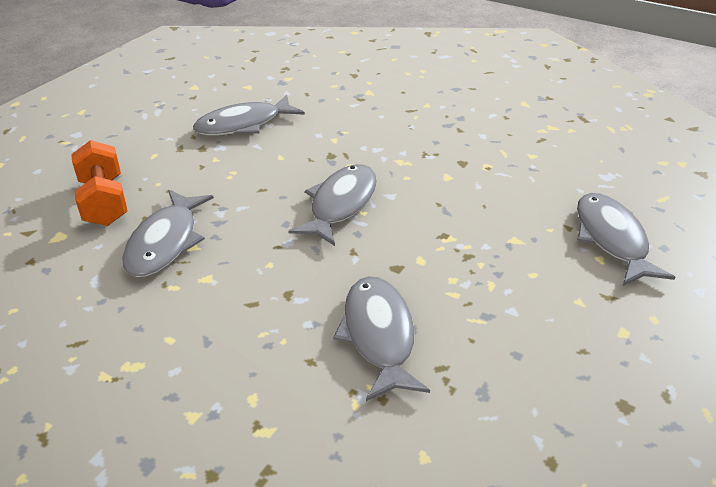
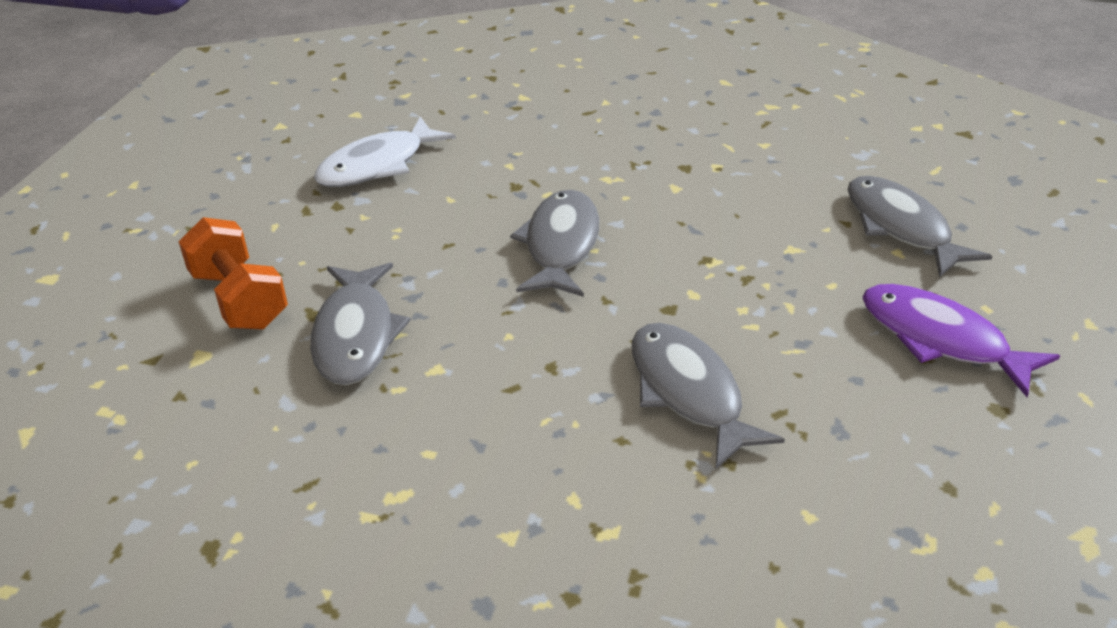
camera: 15 degrees left, 0 degrees up
grey fish [193,95,304,136] -> white fish [314,117,456,187]
none -> purple fish [862,284,1060,397]

